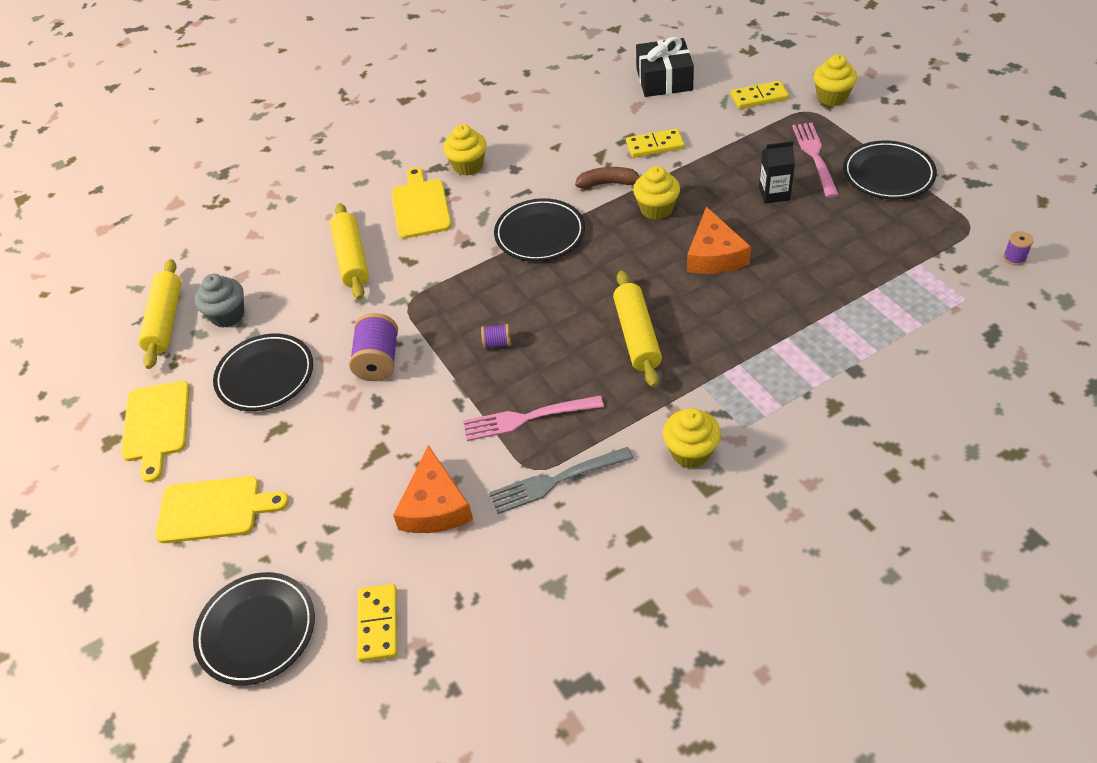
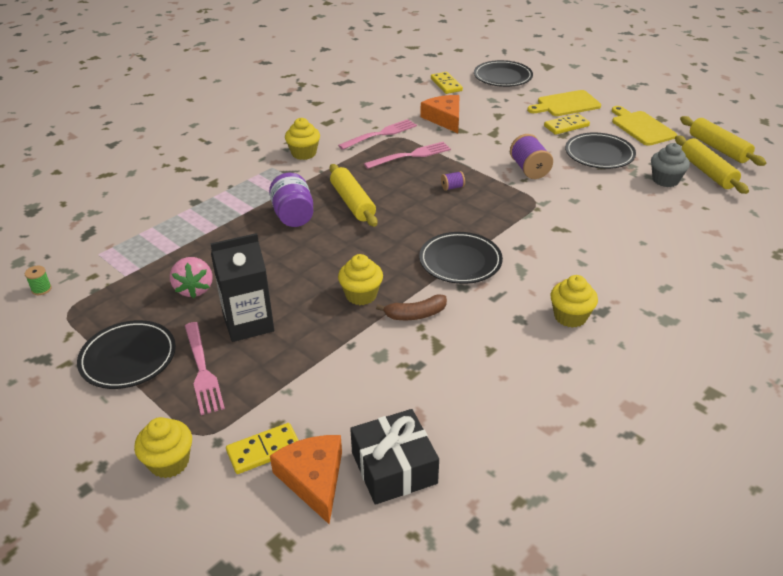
camera: 160 degrees right, 10 degrees down
yellow rolling pin [330,203,369,300] -> yellow rolling pin moved to [680,116,766,166]
yellow cutting board [392,167,452,239] -> none
grey fork [489,447,634,514] -> pink fork [338,119,417,150]
yellow domino [626,128,685,158] -> yellow domino moved to [544,114,590,135]
orange cheese [687,206,751,274] -> orange cheese moved to [270,435,342,524]
black carton [759,141,795,204] -> black carton [210,233,274,342], size x1.67
purple spool [1003,231,1034,266] -> green spool [25,266,52,295]
none -> pink strawberry [170,257,212,298]
none -> purple jar [269,173,313,227]

